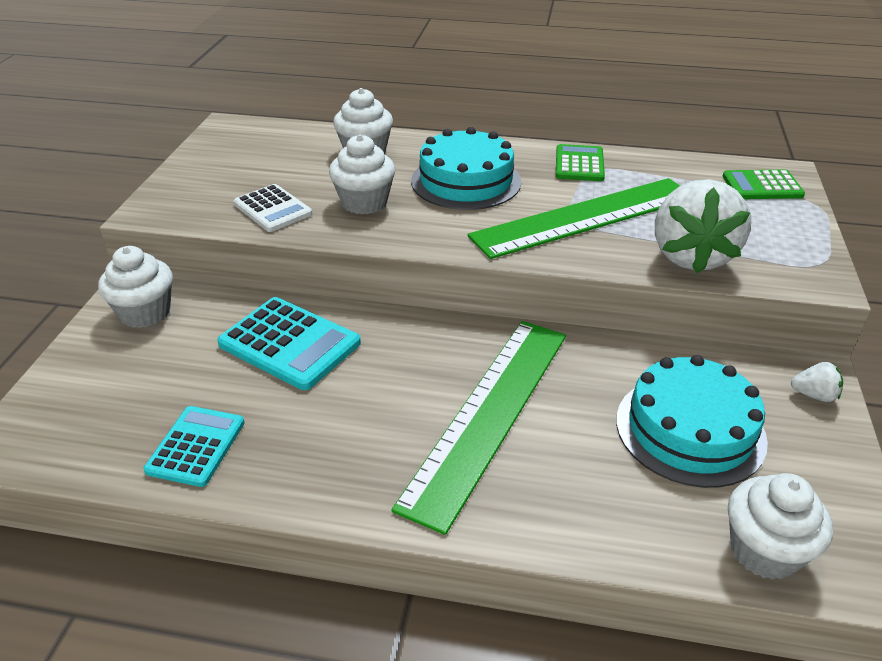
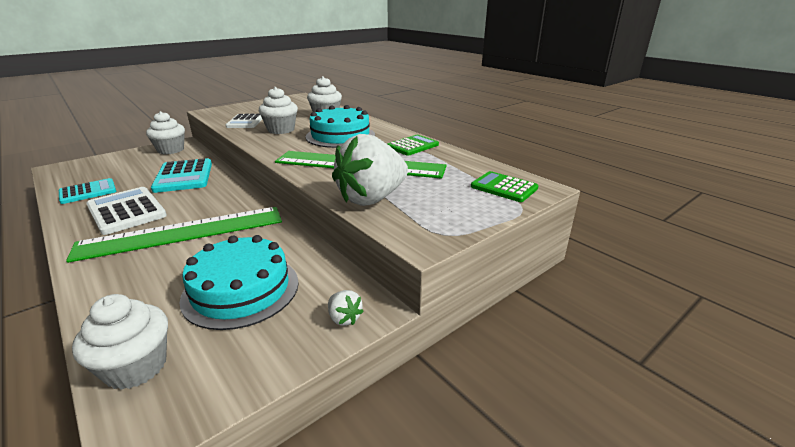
camera: 40 degrees right, 10 degrees down
none -> white calculator [86,187,167,235]

